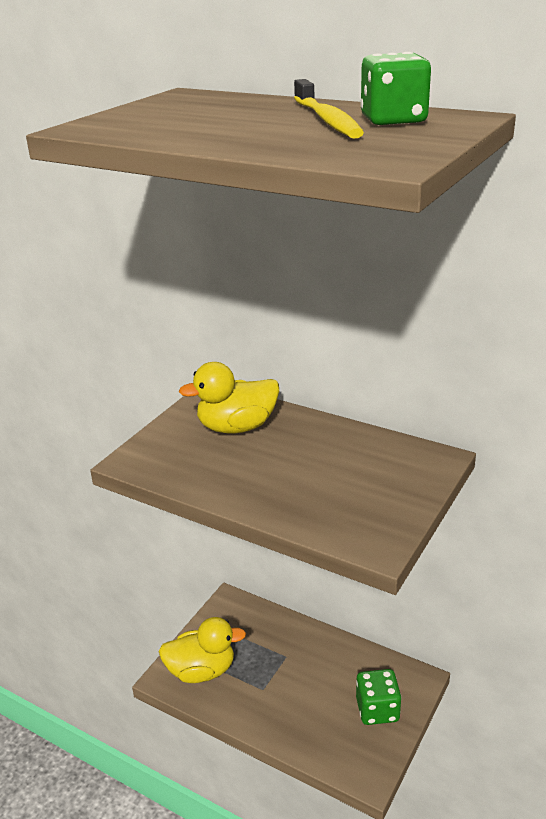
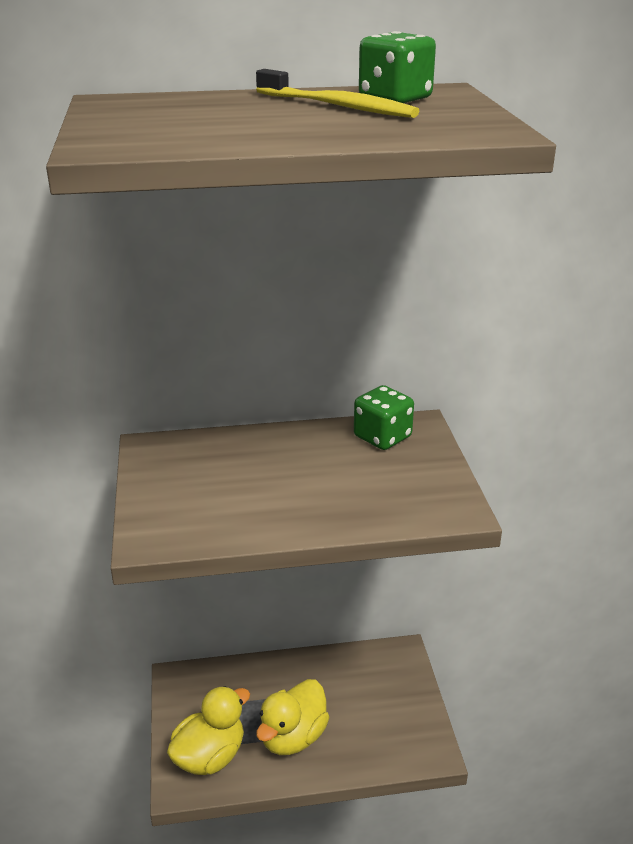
camera: 40 degrees left, 0 degrees up
yellow duck [179,362,279,433] -> yellow duck moved to [256,679,330,755]
green dice [356,669,402,725] -> green dice moved to [354,385,414,450]

